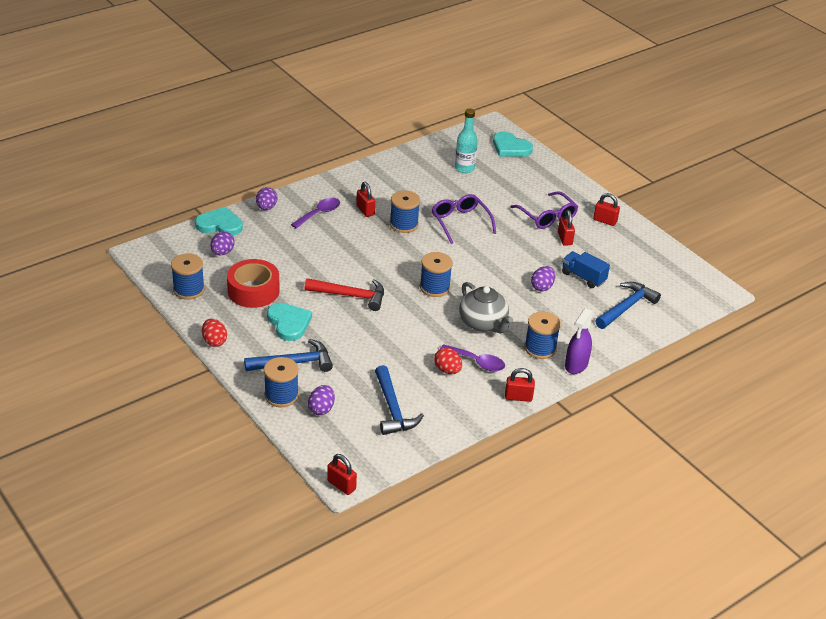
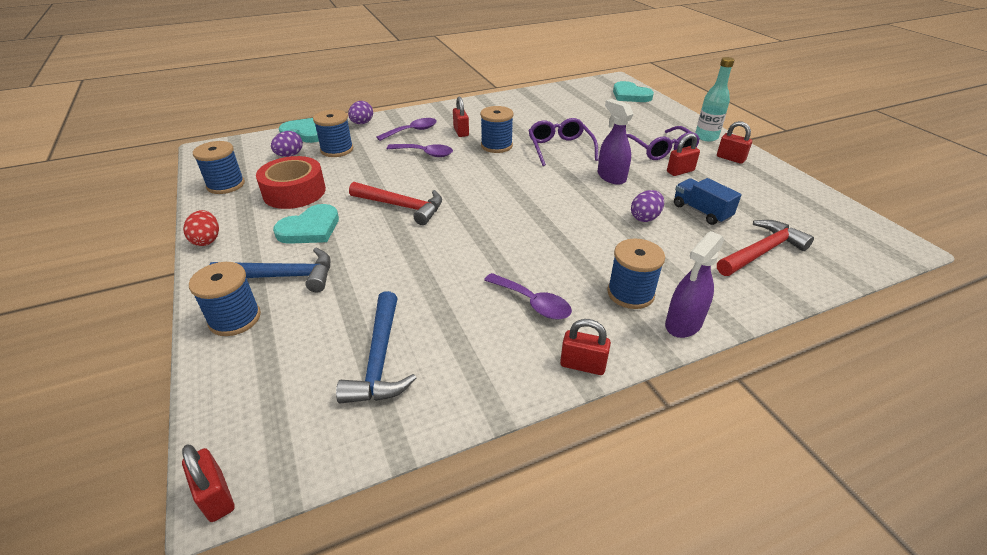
camera: 15 degrees right, 0 degrees up
turquoise heart [267,303,312,341] -> turquoise heart turned 60 degrees clockwise [273,204,339,244]
purple egg [308,385,335,415] -> none
blue spool [420,252,453,297] -> blue spool moved to [313,110,353,157]
red egg [434,348,462,374] -> none
turquoise bottle [455,109,478,173] -> turquoise bottle moved to [695,57,735,141]
grey teapot [459,282,513,333] -> none
red padlock [558,210,575,246] -> red padlock turned 60 degrees clockwise [667,134,700,176]
blue hammer [595,282,661,329] -> red hammer [717,220,814,276]
none -> purple spoon [387,144,453,157]
none -> purple spray bottle [598,99,633,185]

